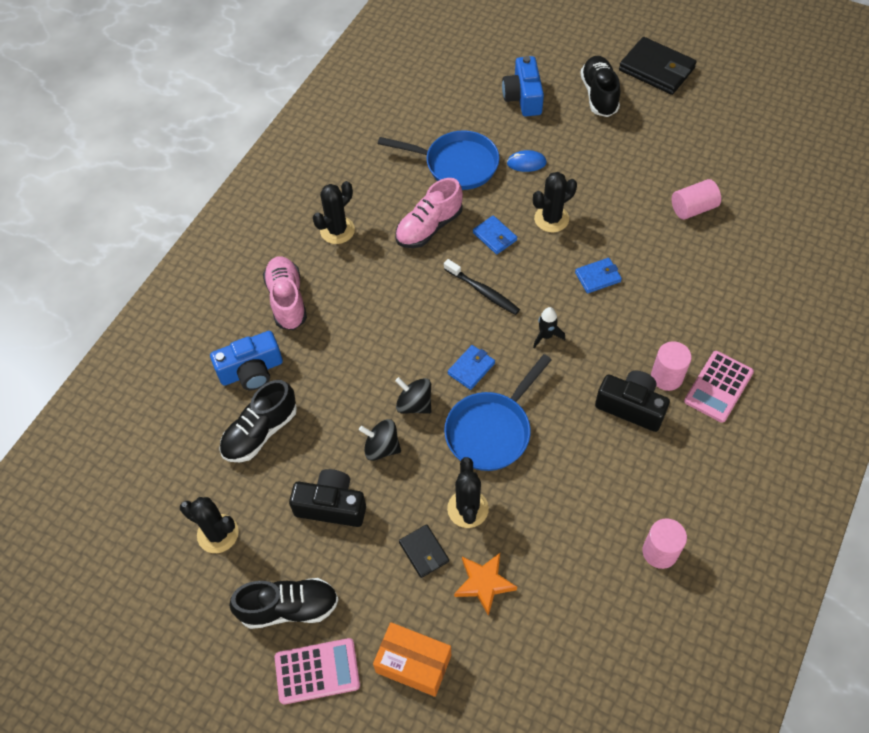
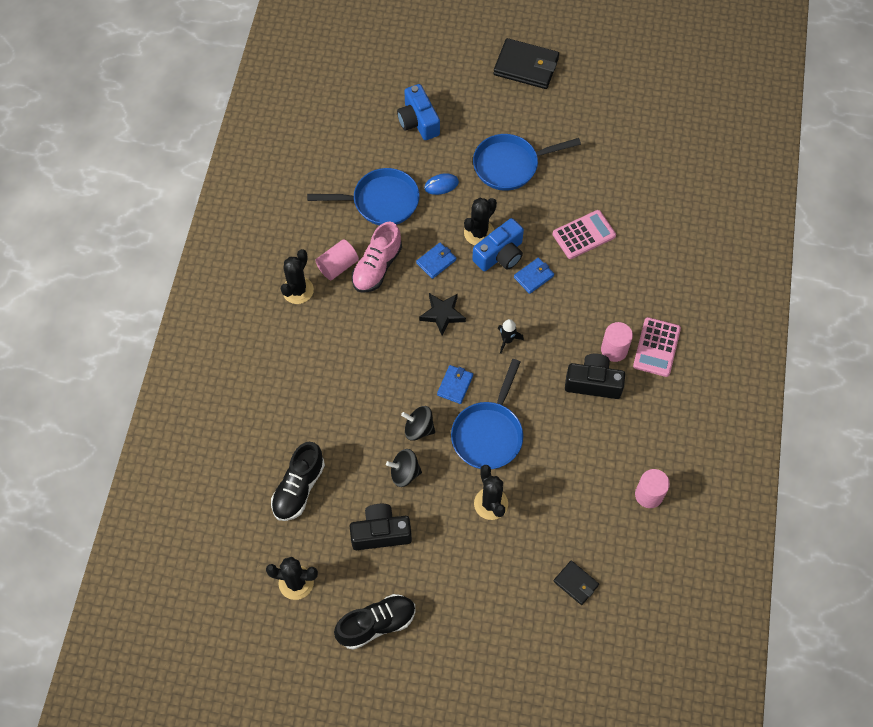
camera: 20 degrees left, 5 degrees up
blue camera [210,331,283,390] -> blue camera moved to [472,218,524,271]
pink shoe [263,256,307,330] -> none
pink calculator [275,638,360,705] -> pink calculator moved to [552,210,616,259]
orange box [373,622,451,697] -> none
black wallet [399,524,449,578] -> black wallet moved to [554,561,599,605]
black toothbrush [444,259,520,315] -> black star [419,293,466,336]
orange star [454,553,517,616] -> none
blue wallet [473,215,517,254] -> blue wallet turned 75 degrees counterclockwise [416,243,456,279]
black shoe [580,56,620,117] -> none
pink cylinder [672,179,721,220] -> pink cylinder moved to [315,239,359,280]
none -> blue pan [473,134,581,191]

